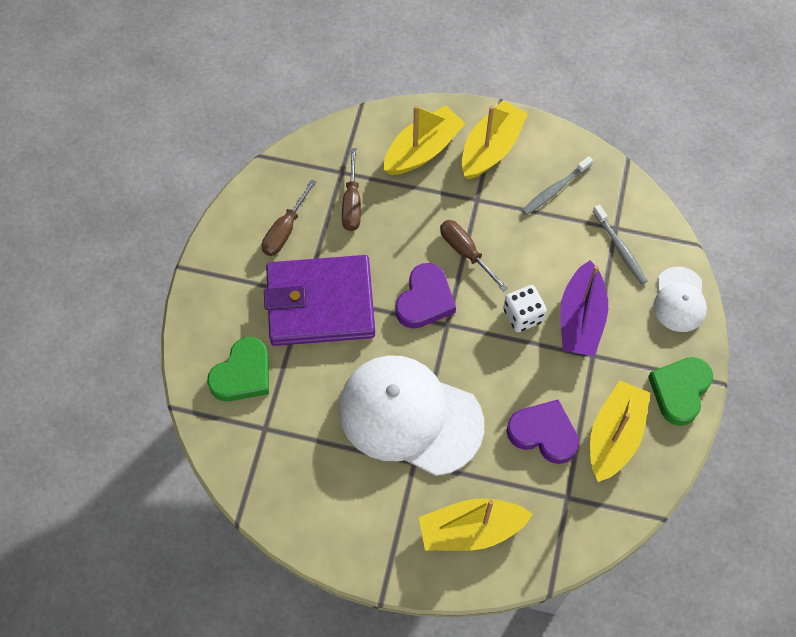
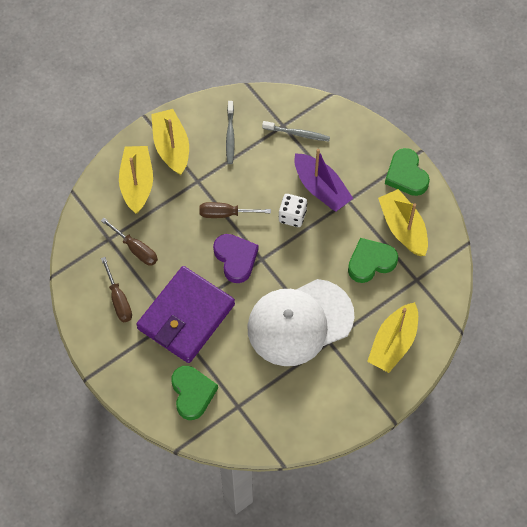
camera: 50 degrees left, 0 degrees up
purple heart [507,400,579,464] -> green heart [348,238,398,283]
white cap [654,267,707,332] -> none

